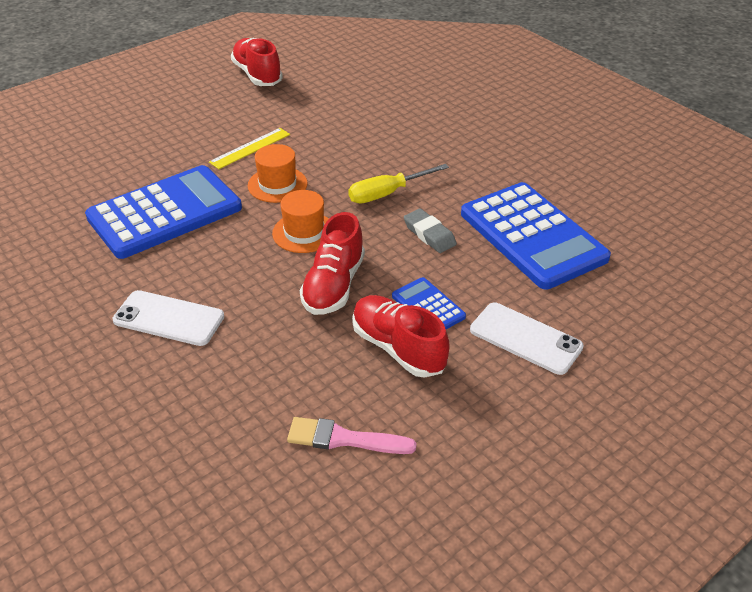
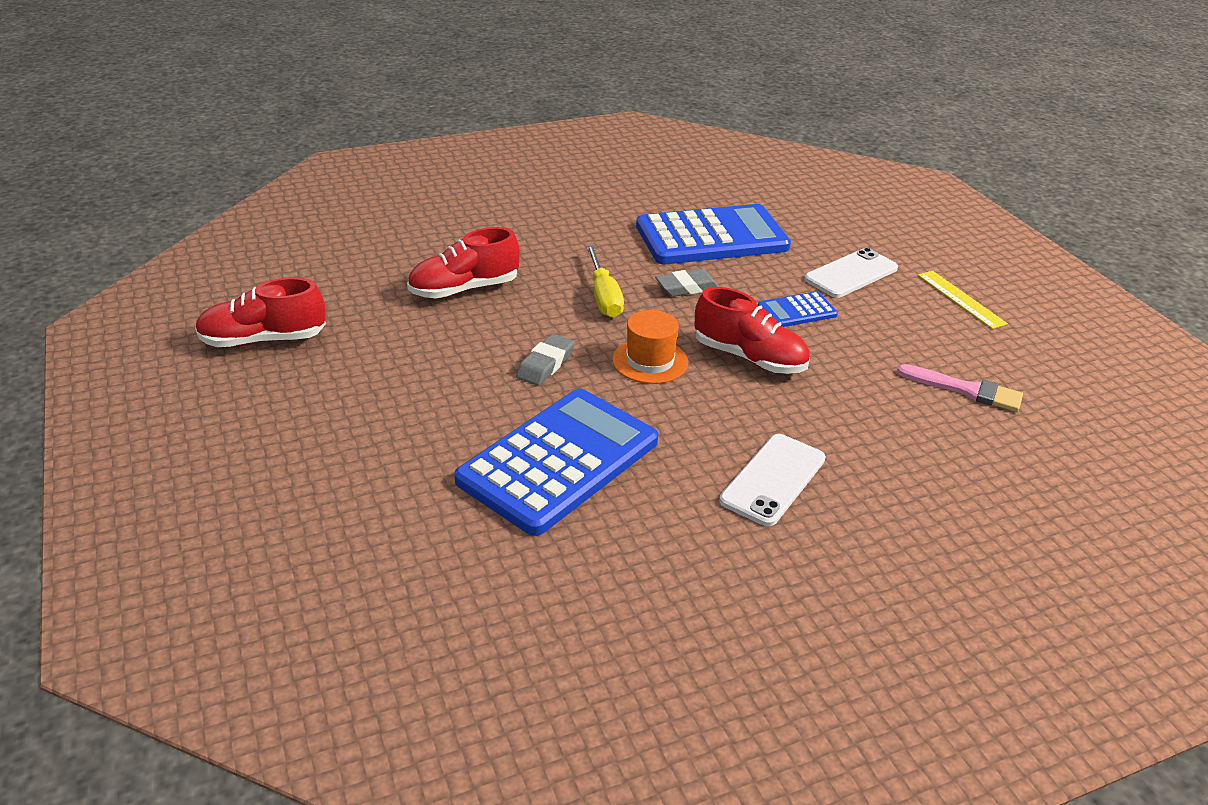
camera: 75 degrees left, 5 degrees down
blue calculator [85,165,242,259] -> blue calculator turned 60 degrees clockwise [454,389,658,536]
yellow ruler [209,128,290,169] -> yellow ruler moved to [918,271,1008,329]
orange hat [248,144,308,203] -> grey eraser [516,334,574,386]
pink brush [287,417,417,454] -> pink brush turned 90 degrees counterclockwise [897,364,1023,412]
red shoe [352,295,450,378] -> red shoe moved to [407,227,520,298]

